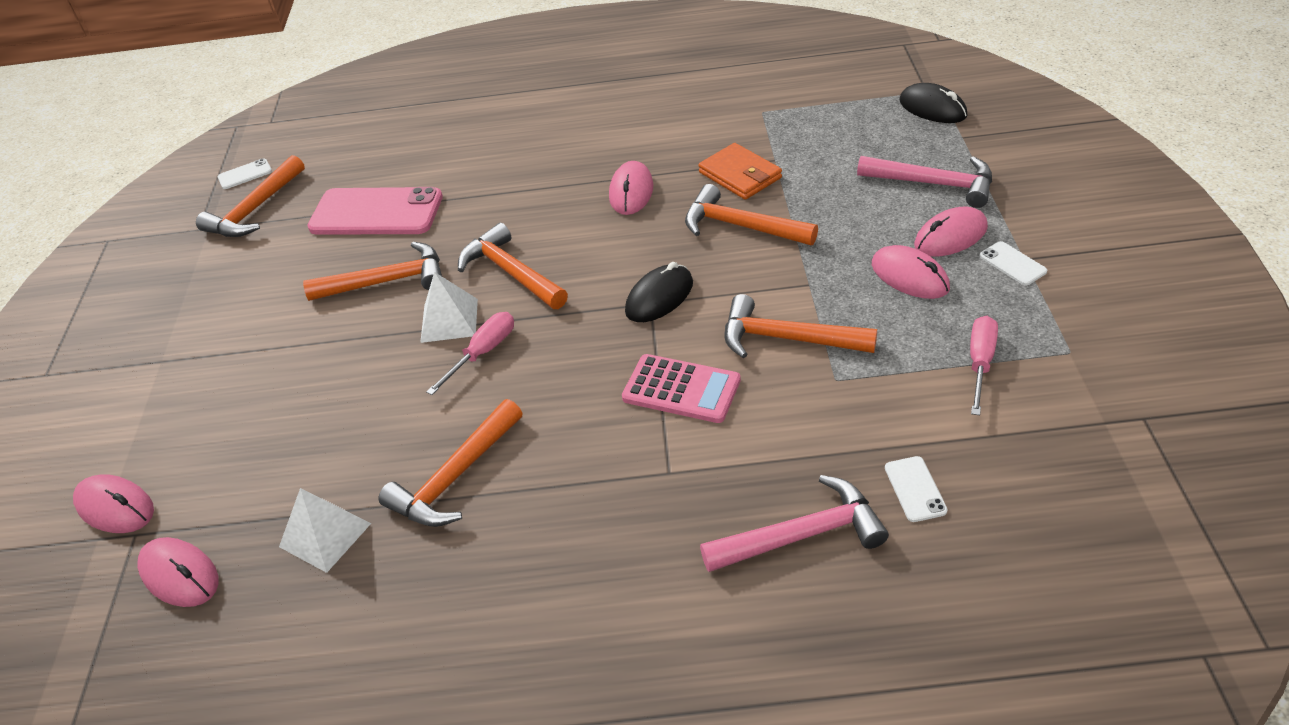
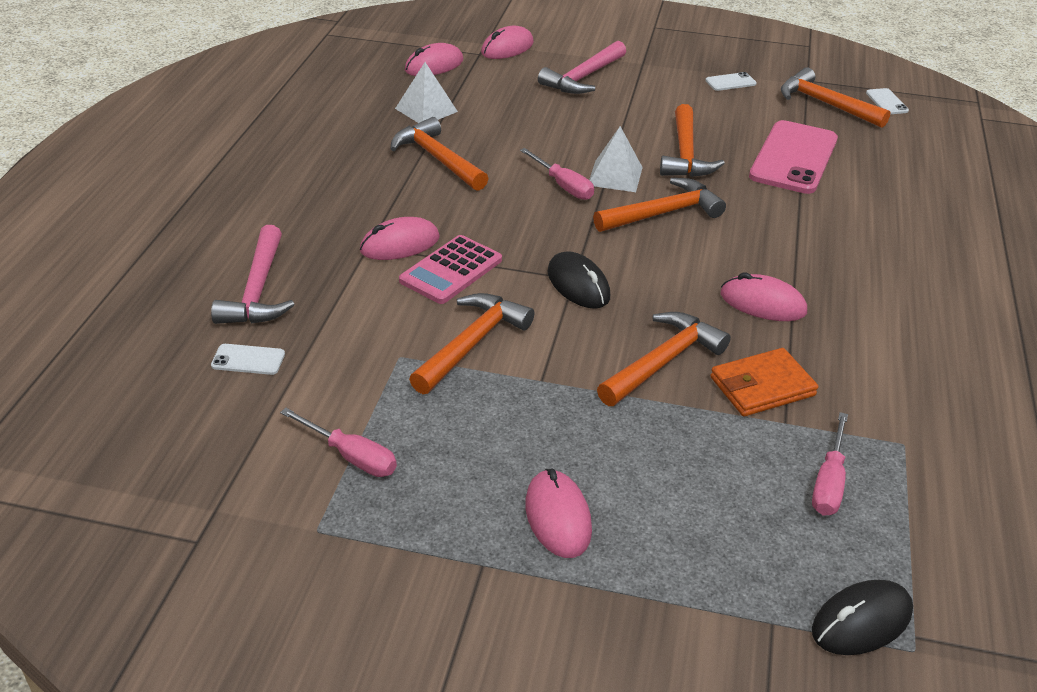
camera: 100 degrees right, 5 degrees down
pink hammer [857,156,992,208] -> pink hammer moved to [538,41,626,94]
pink mouse [872,245,950,299] -> pink mouse moved to [360,217,440,260]
white phone [980,241,1047,285] -> white phone moved to [705,72,757,91]
none -> pink screwdriver [812,412,848,516]

